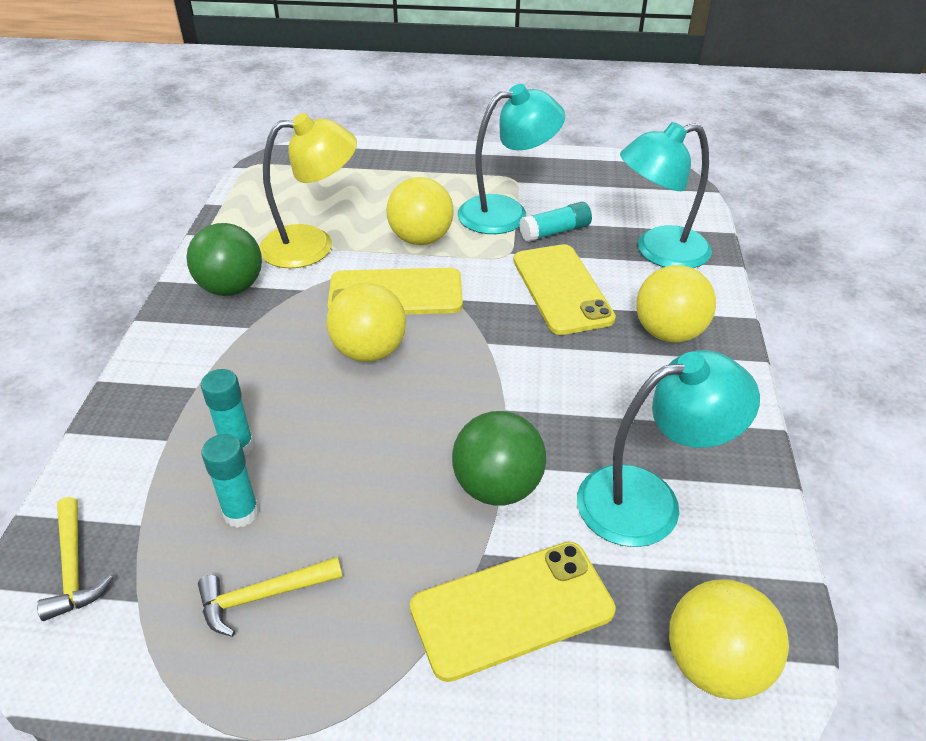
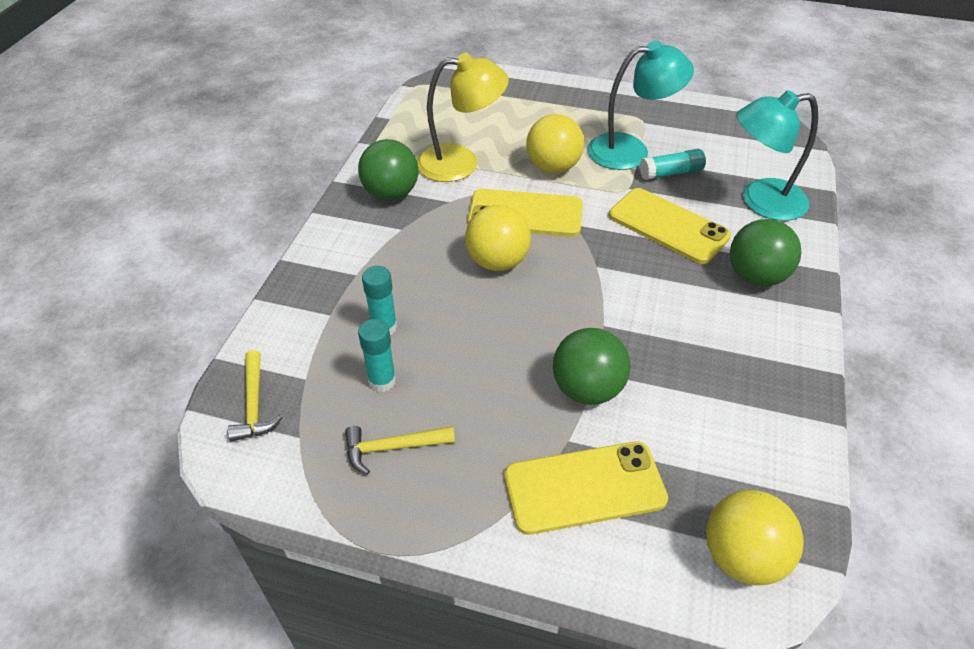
camera: 10 degrees right, 5 degrees up
yellow phone [513,244,616,335] -> yellow phone turned 45 degrees counterclockwise [609,188,731,264]
turquoise lamp [577,350,760,547] -> none
yellow ball [636,265,716,342] -> green ball [730,219,802,286]

